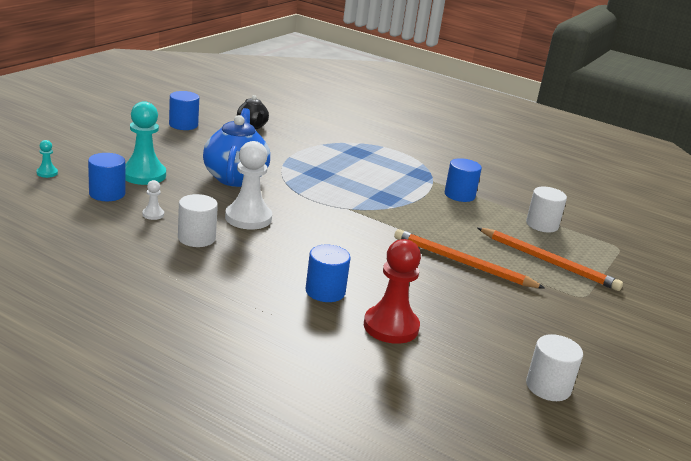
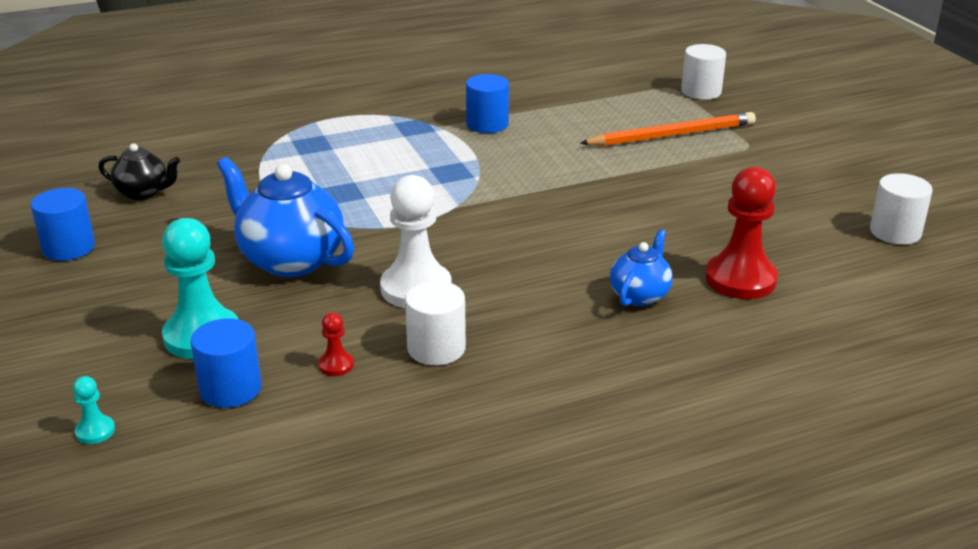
camera: 50 degrees left, 5 degrees up
white pawn [142,180,164,220] -> red pawn [318,313,354,376]
blue cylinder [306,245,351,302] -> blue teapot [610,229,673,306]
orange pencil [394,229,545,289] -> none
white cylinder [526,187,567,233] -> white cylinder moved to [681,44,726,100]

